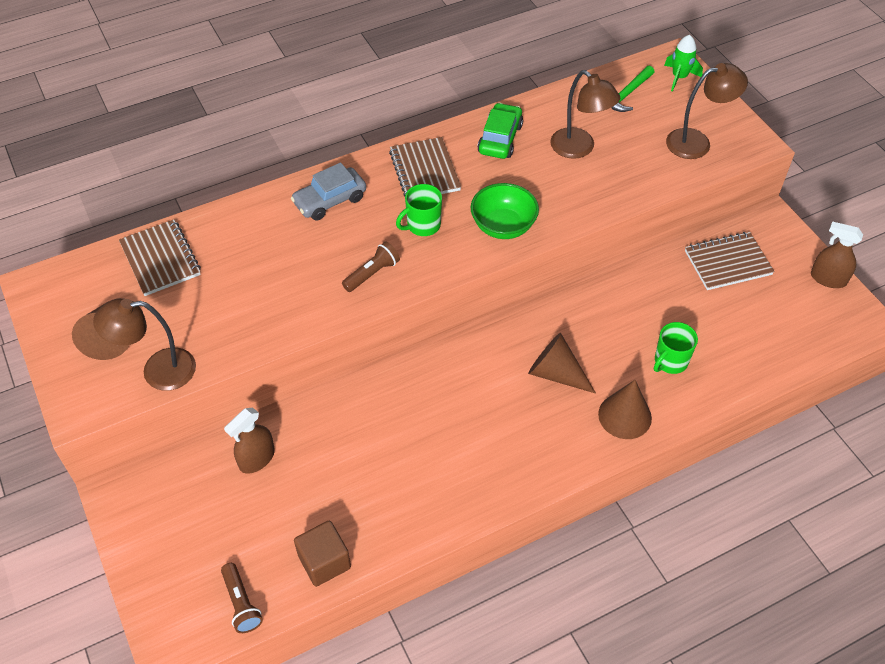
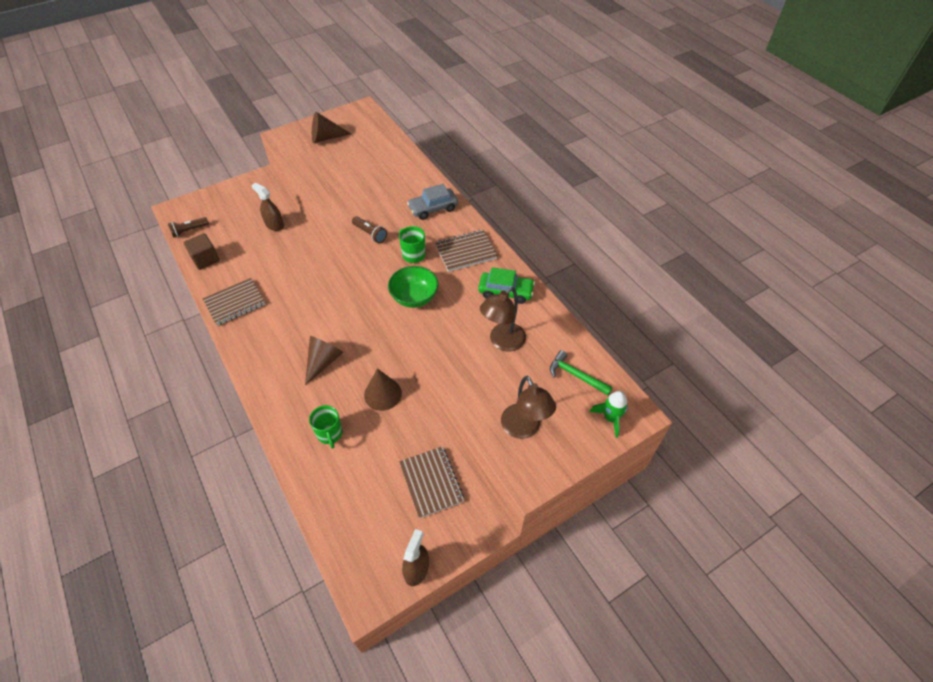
camera: 85 degrees right, 0 degrees up
brown lamp [93,298,196,391] -> none
brown notebook [119,220,201,296] -> brown notebook moved to [203,278,265,326]
grey car [291,162,366,221] -> grey car turned 75 degrees counterclockwise [407,184,458,220]
brown cone [598,380,652,439] -> brown cone moved to [364,368,402,411]
green mug [654,322,698,374] -> green mug turned 150 degrees counterclockwise [309,405,343,449]

